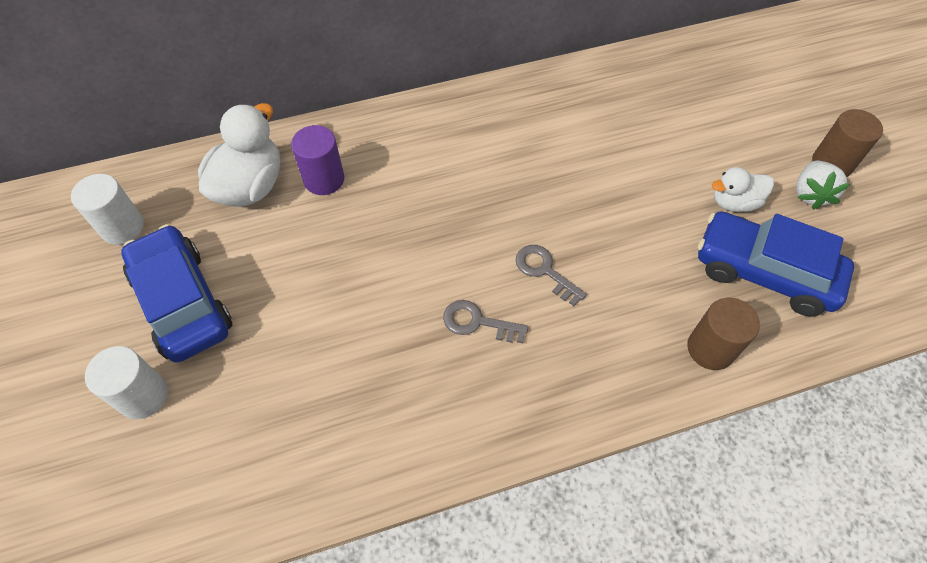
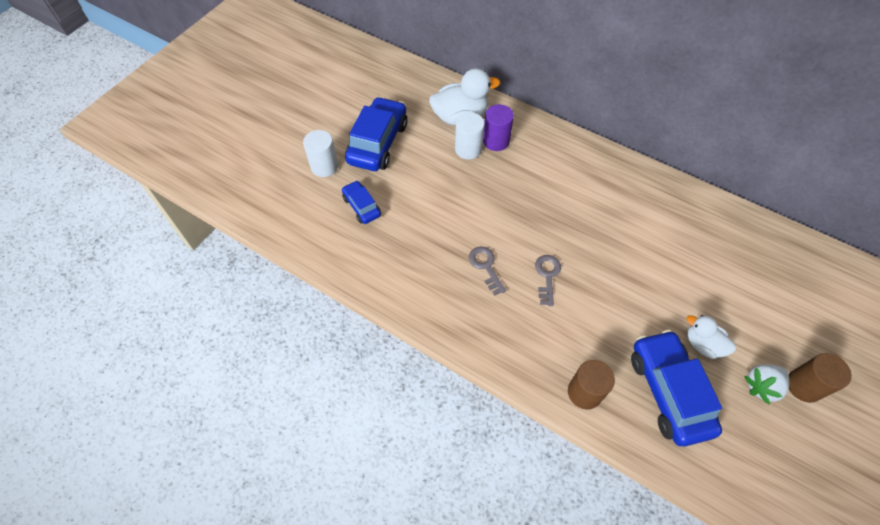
camera: 50 degrees right, 0 degrees up
white cylinder [71,174,144,245] -> white cylinder moved to [455,113,484,159]
none -> blue car [342,180,381,224]

